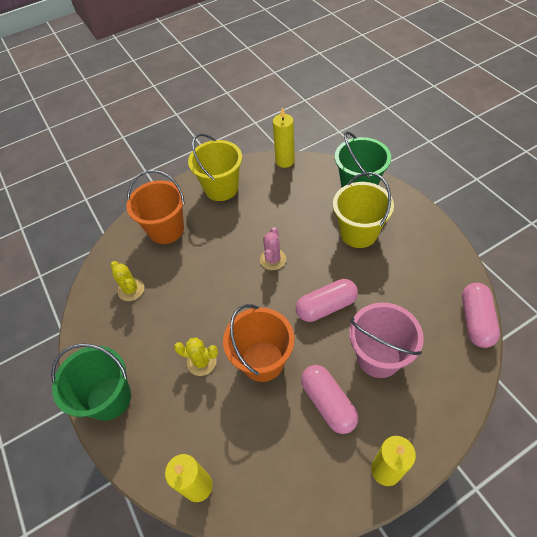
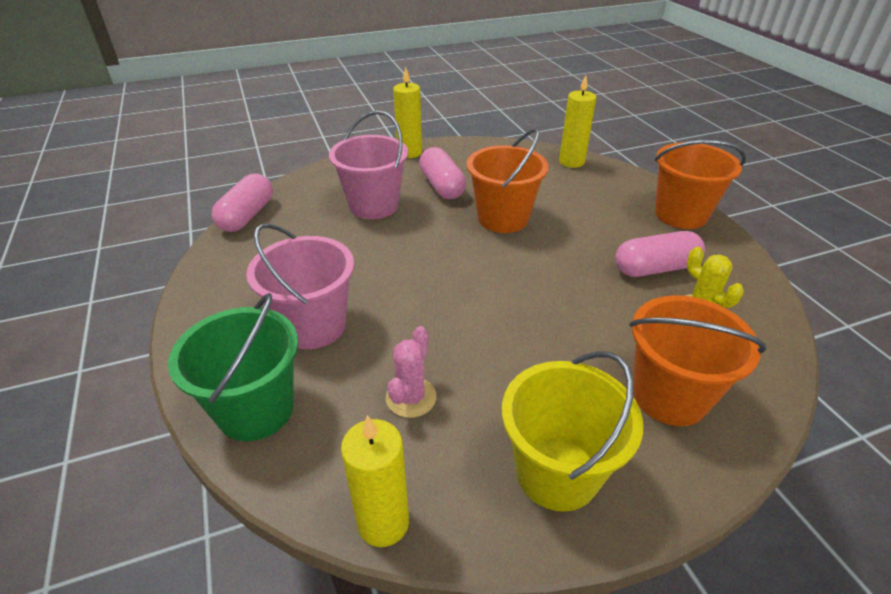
camera: 175 degrees left, 15 degrees down
green bucket [51,343,131,421] -> orange bucket [655,140,746,229]
yellow cactus [174,337,218,376] -> none
pink cactus [260,227,286,270] -> pink cactus moved to [386,326,437,418]
pink capsule [296,279,358,322] -> pink capsule moved to [615,231,705,277]
yellow bucket [333,172,394,248] -> pink bucket [246,223,354,349]

